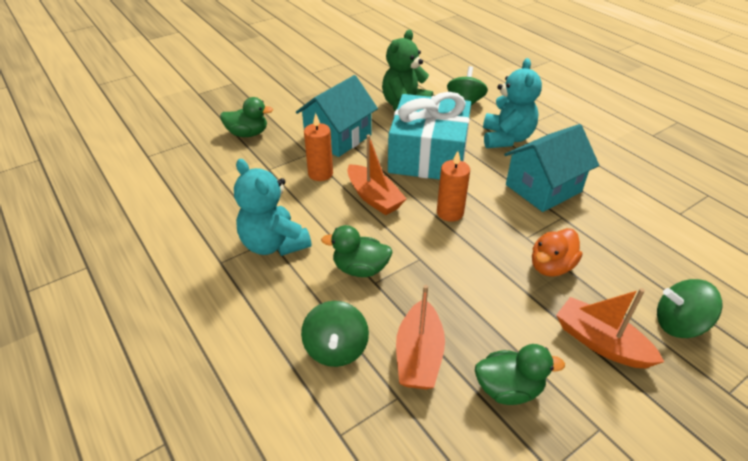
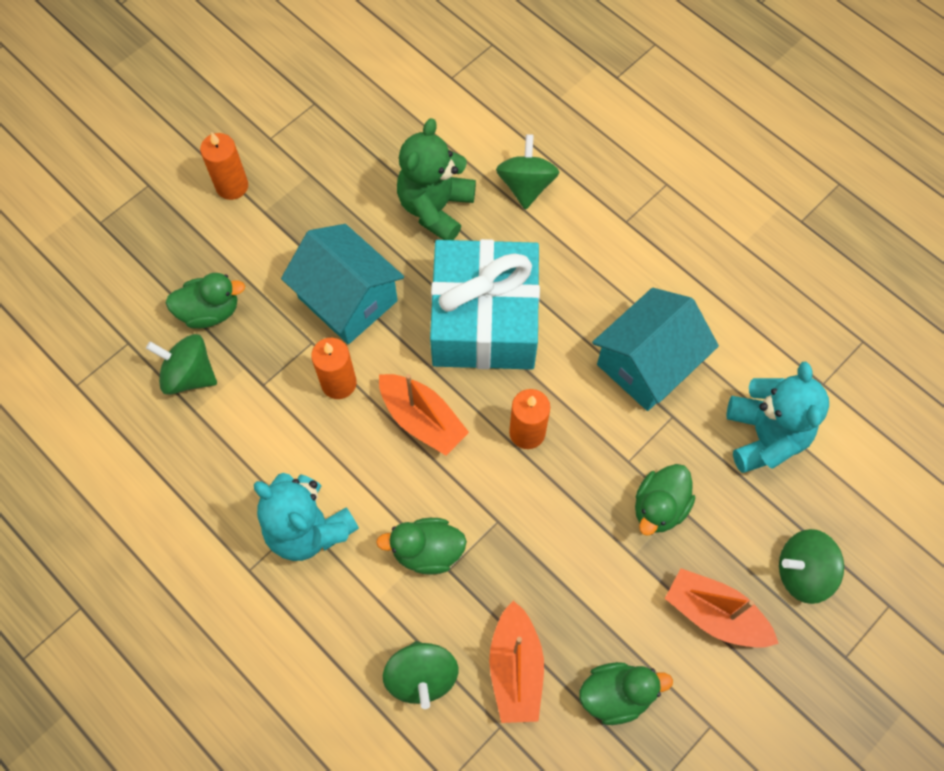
camera: 10 degrees left, 25 degrees up
turquoise house [296,75,378,157] -> turquoise house turned 75 degrees counterclockwise [281,224,404,344]
turquoise teddy bear [483,58,542,148] -> turquoise teddy bear moved to [726,362,829,473]
orange duck [532,228,582,277] -> green duck [635,464,695,536]
none -> green spinning top [146,334,217,395]
none -> orange candle [200,132,248,200]

